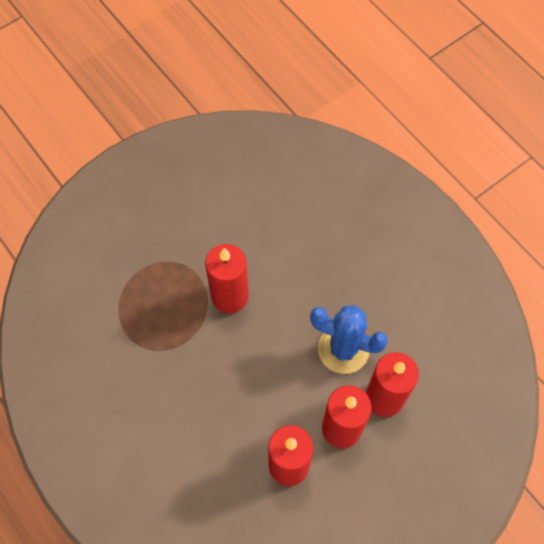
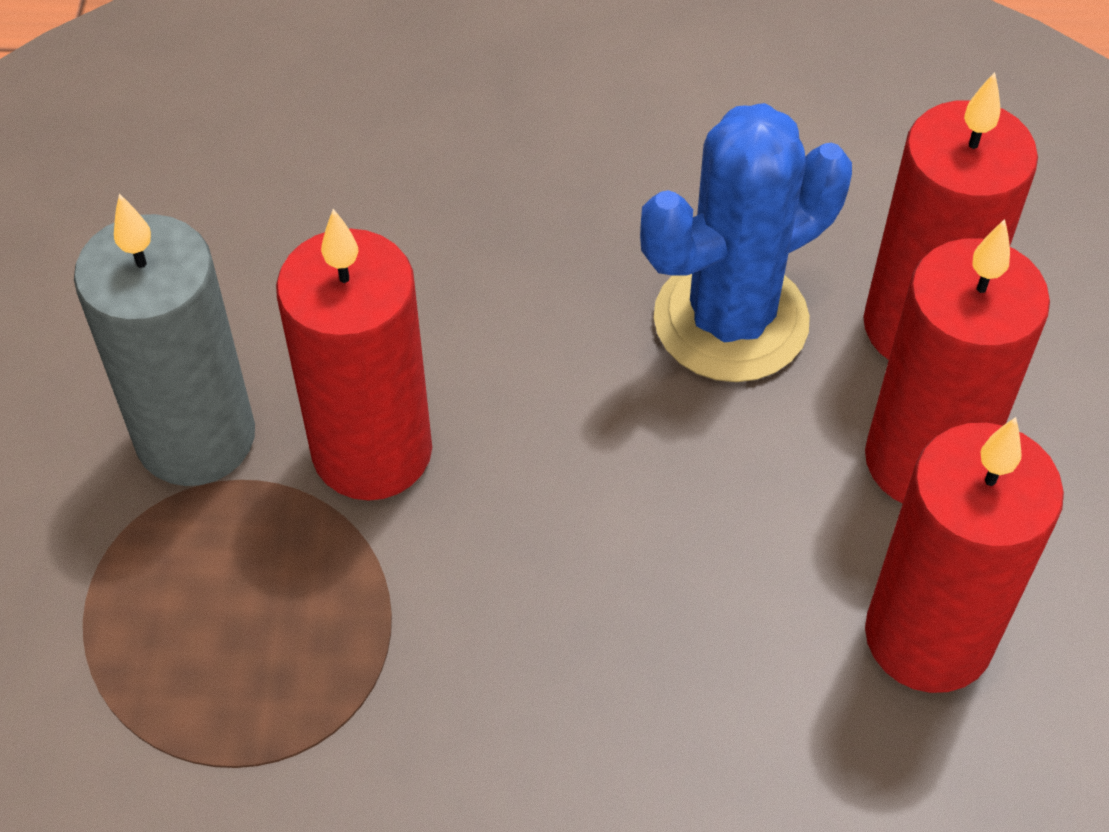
camera: 50 degrees left, 10 degrees down
none -> grey candle [74,193,255,486]

